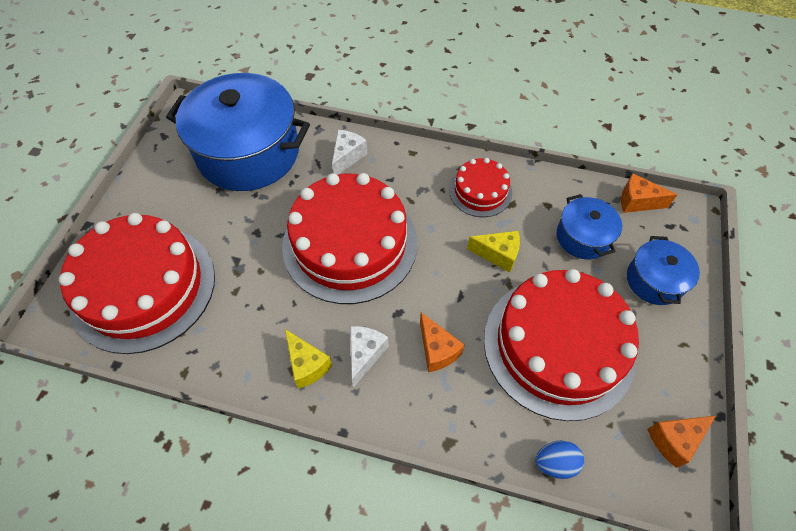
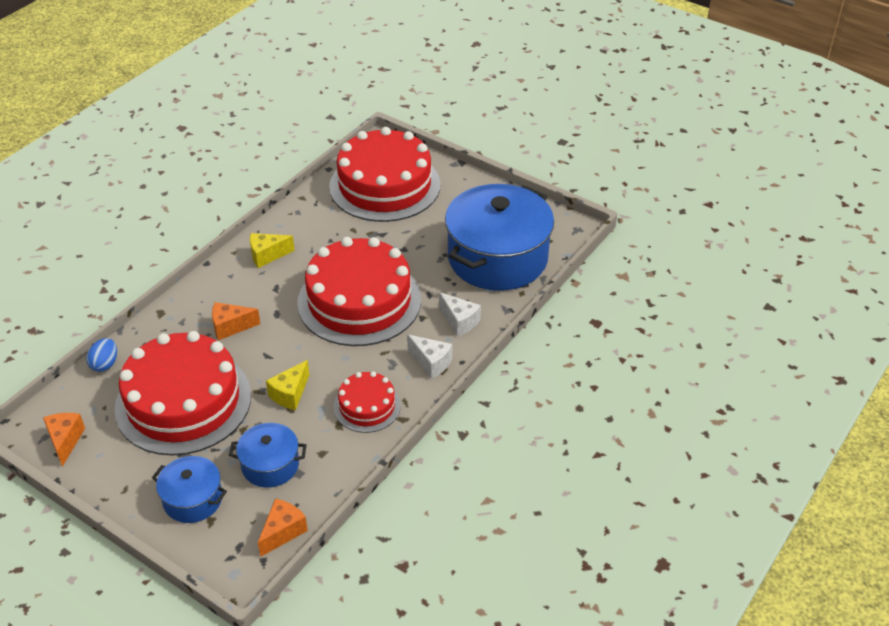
camera: 110 degrees right, 15 degrees down
white cheese [350,326,389,387] -> white cheese moved to [407,335,452,379]

